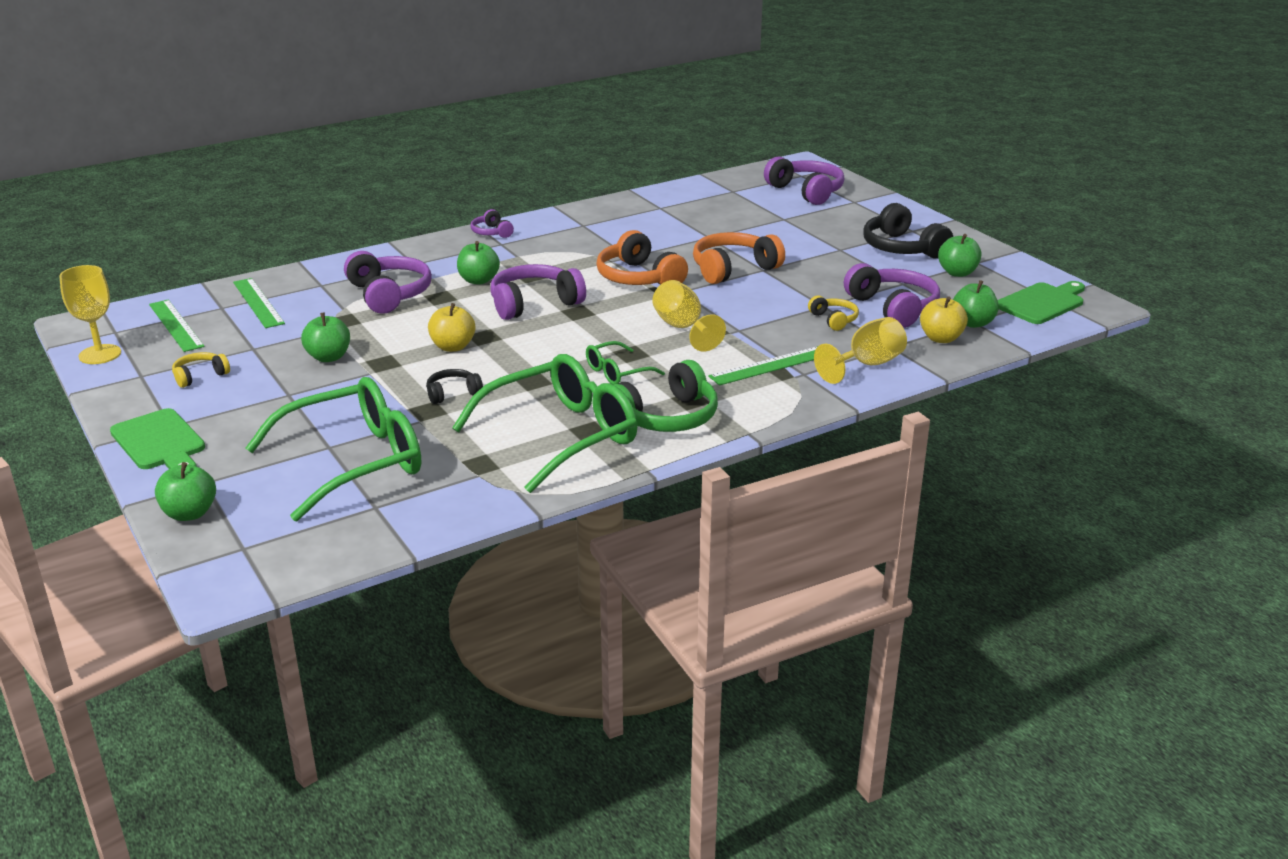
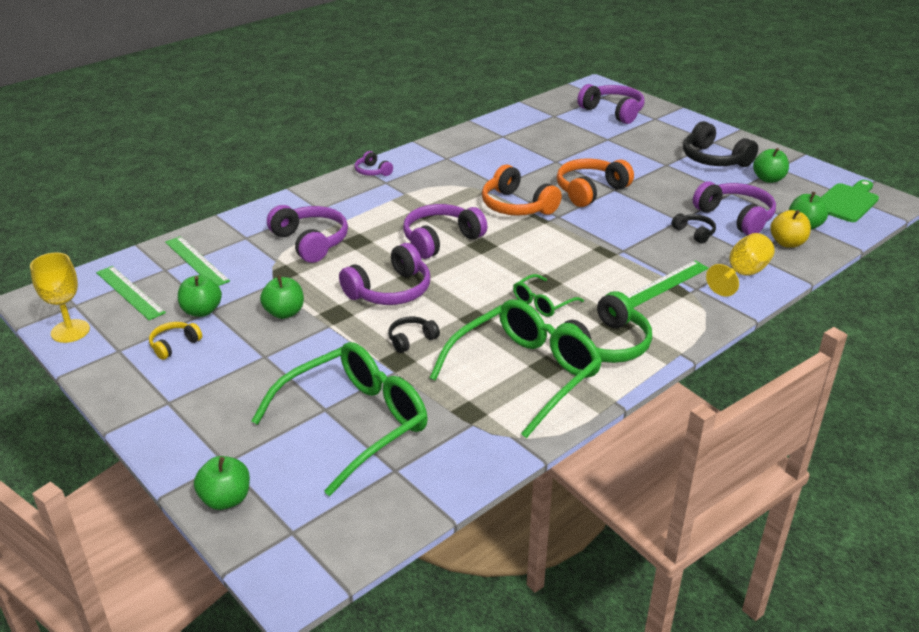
camera: 10 degrees left, 5 degrees up
green cutting board [110,408,205,469] -> none
yellow apple [428,303,476,352] -> purple headphones [339,243,430,305]
green apple [457,241,500,285] -> green apple moved to [178,275,222,317]
yellow goblet [653,280,726,352] -> none
yellow headphones [808,295,859,331] -> black headphones [672,213,716,244]

